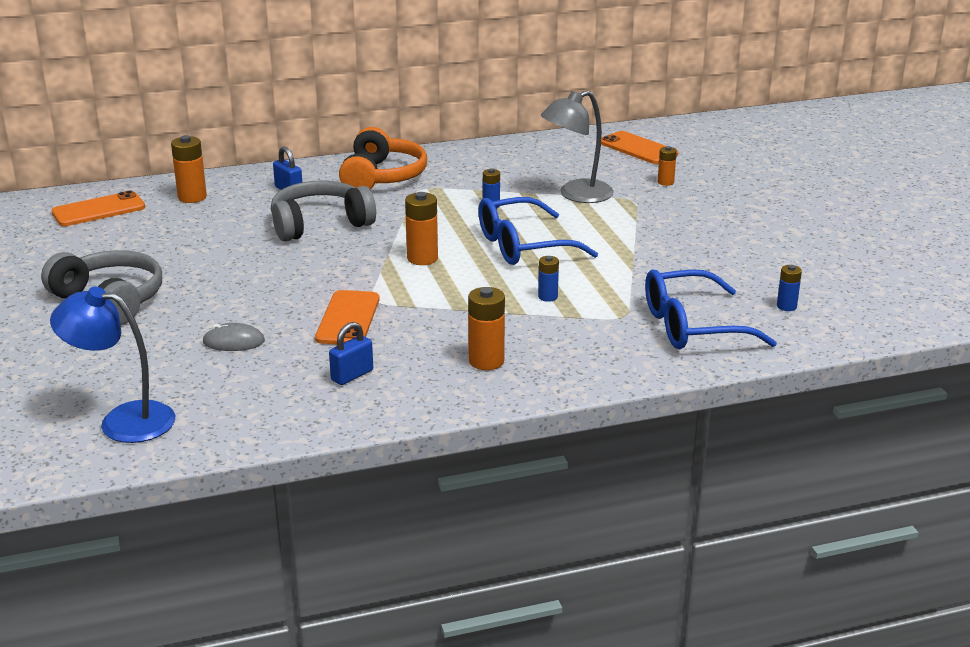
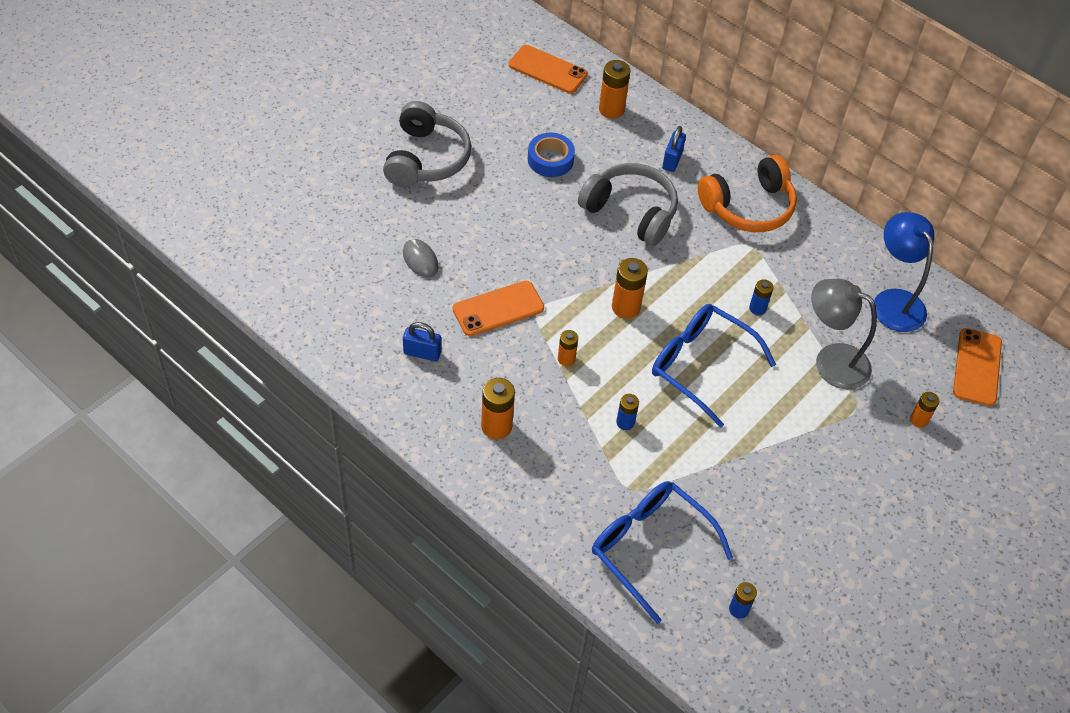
camera: 55 degrees right, 25 degrees up
blue lamp [50,287,175,443] -> blue lamp moved to [874,212,935,332]
none -> blue tape [528,133,575,177]
none -> orange battery [558,330,578,366]

